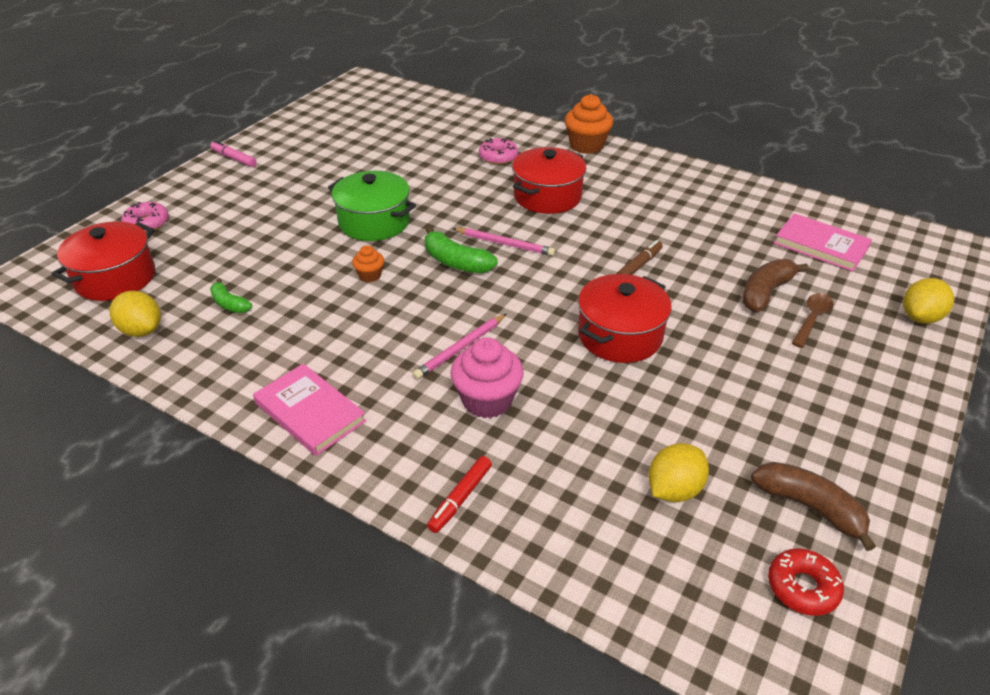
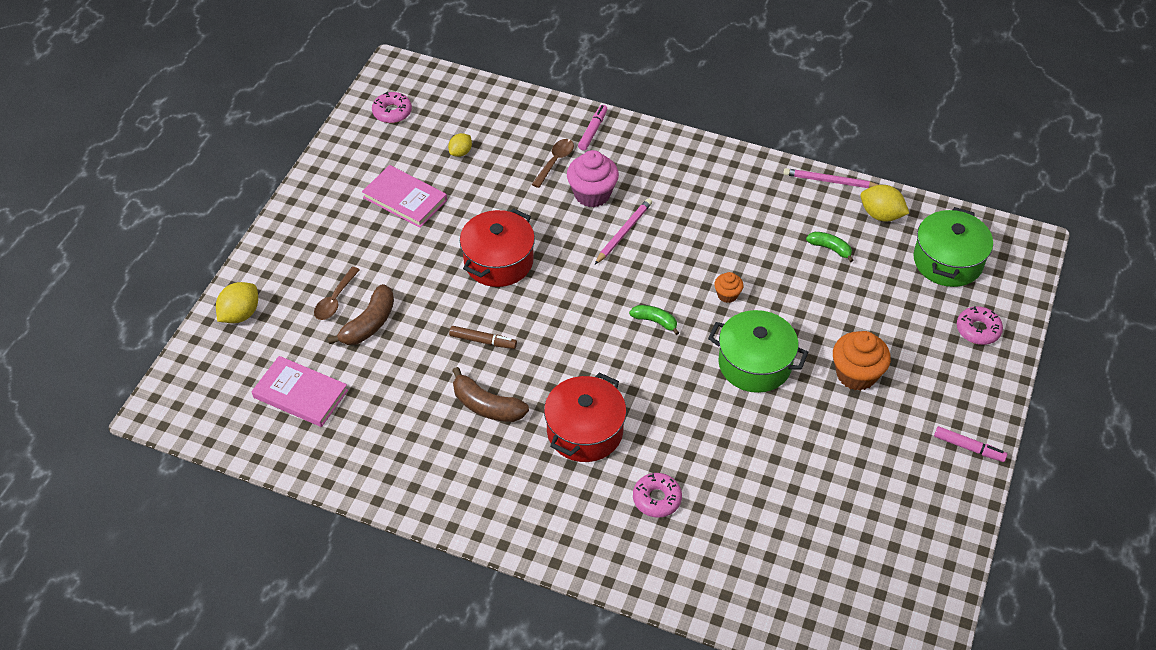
camera: 170 degrees right, 10 degrees up
red pot [52,221,155,301] -> green pot [913,207,993,287]
pink book [253,364,366,456] -> pink book moved to [362,165,447,228]
green banana [425,227,498,273] -> green banana [629,305,679,335], size x0.63
red marker [427,456,492,533] -> pink marker [578,105,607,151]
pink pencil [452,228,555,256] -> pink pencil moved to [783,168,879,188]
orange cupcake [565,94,613,154] -> orange cupcake moved to [833,331,891,391]
brown marker [616,240,663,275] -> brown marker turned 105 degrees counterclockwise [449,326,517,349]
yellow lemon [648,443,709,502] -> yellow lemon [448,133,472,157], size x0.63
brown banana [751,462,876,551] -> brown banana moved to [452,367,529,422]
red donut [768,548,844,616] -> pink donut [372,92,412,123]
none -> brown spoon [532,139,574,188]

